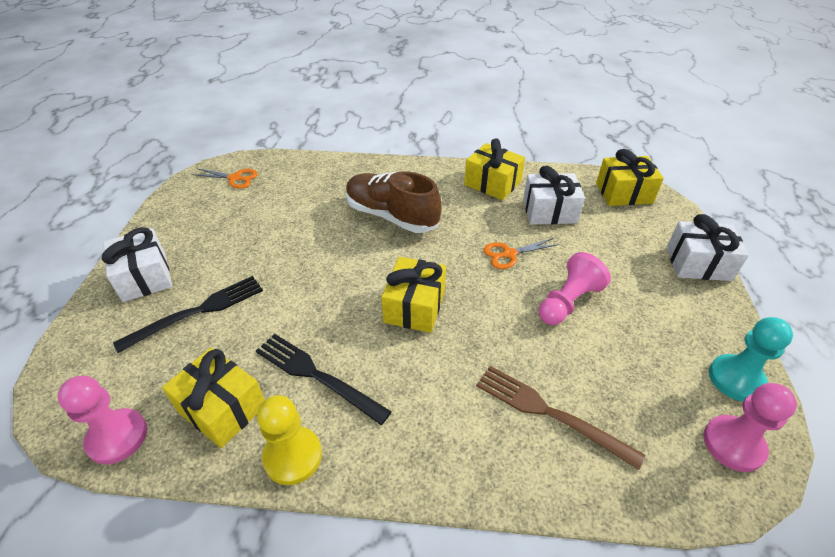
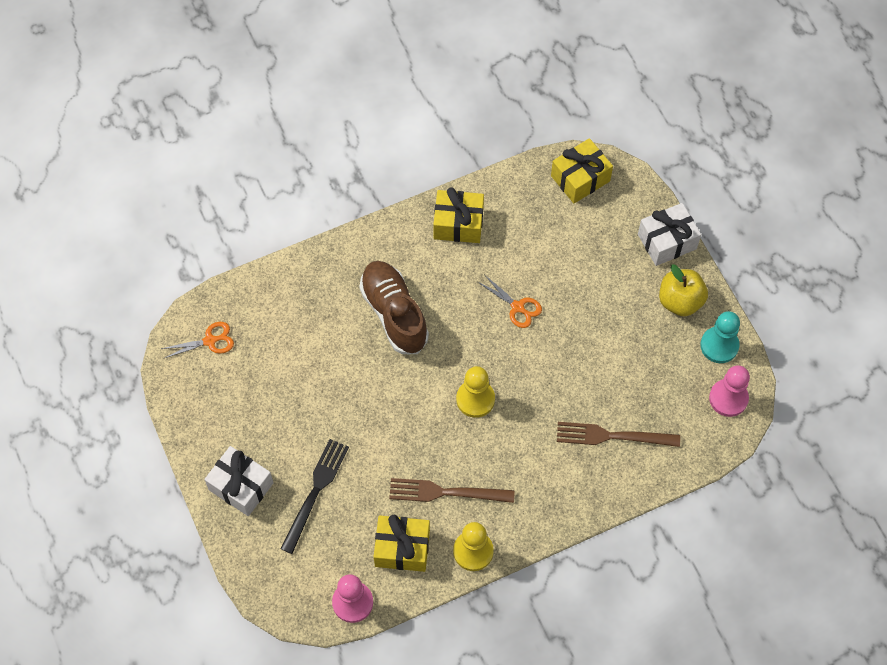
camera: 30 degrees left, 20 degrees up
black fork [256,334,392,425] -> brown fork [389,478,515,503]
brown shoe [346,172,442,233] -> brown shoe turned 60 degrees clockwise [359,261,429,354]
yellow gift [381,257,446,333] -> yellow pawn [456,366,495,418]
orange scissors [483,238,559,269] -> orange scissors turned 90 degrees counterclockwise [478,275,542,328]
white gift [523,166,585,224] -> none
pink pawn [539,252,611,325] -> none
none -> yellow apple [659,265,708,316]

